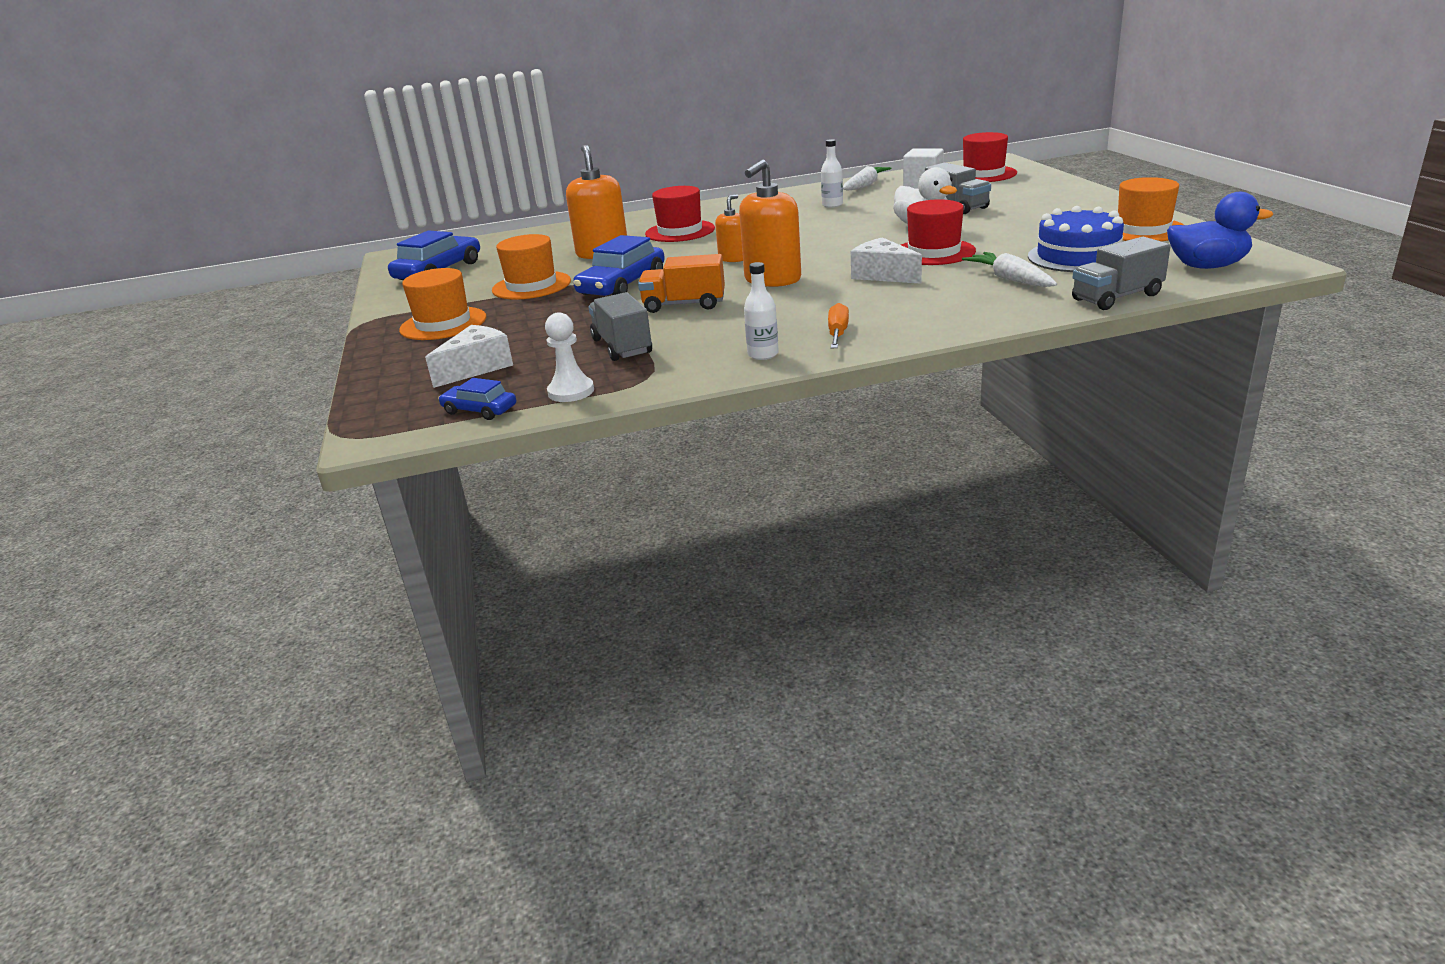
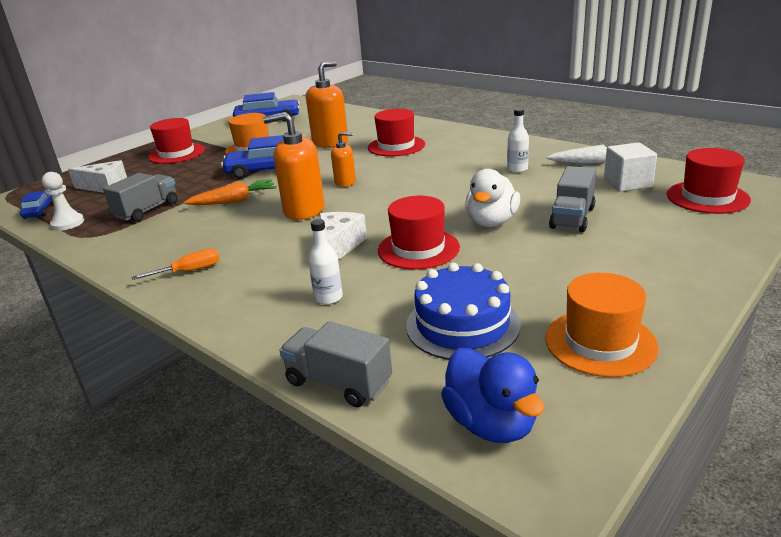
camera: 55 degrees right, 0 degrees up
orange hat [399,268,486,340] -> red hat [148,118,205,164]
orange truck [638,254,725,313] -> orange carrot [184,179,276,205]
white bottle [744,262,779,360] -> white bottle moved to [308,219,343,305]
white carrot [962,252,1057,287] -> none

